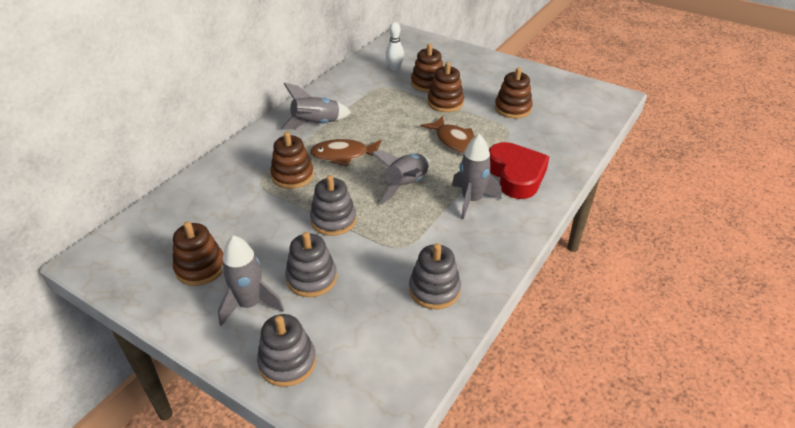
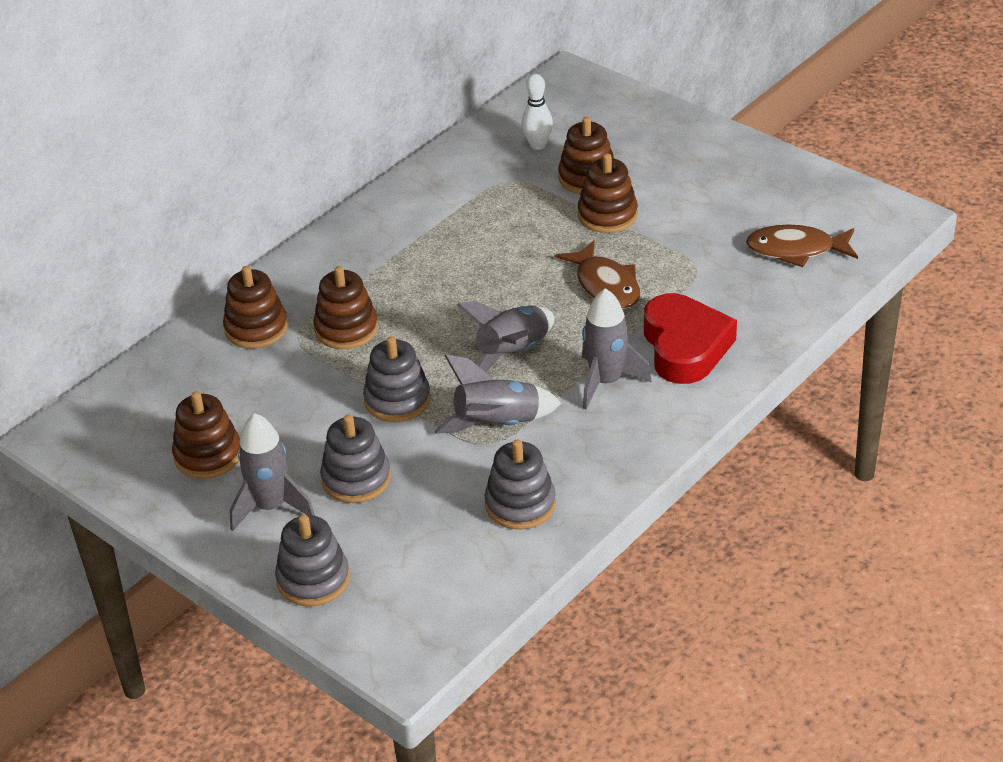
camera: 10 degrees right, 0 degrees up
grey rocket [280,83,351,130] -> grey rocket moved to [434,355,561,434]
brown fish [310,139,381,166] -> brown fish moved to [746,224,858,267]
brown stacking toy [495,67,533,118] -> brown stacking toy moved to [223,266,288,349]

